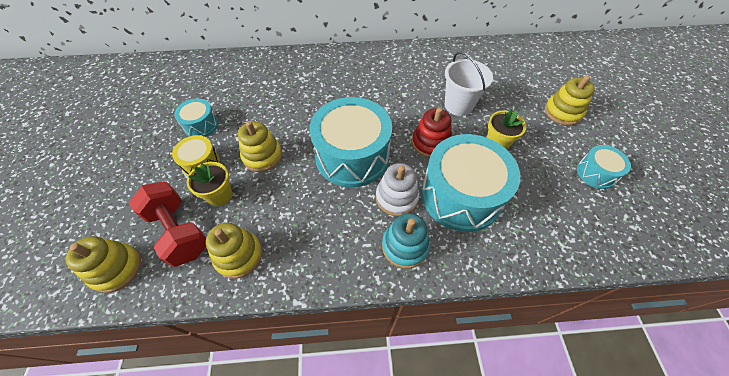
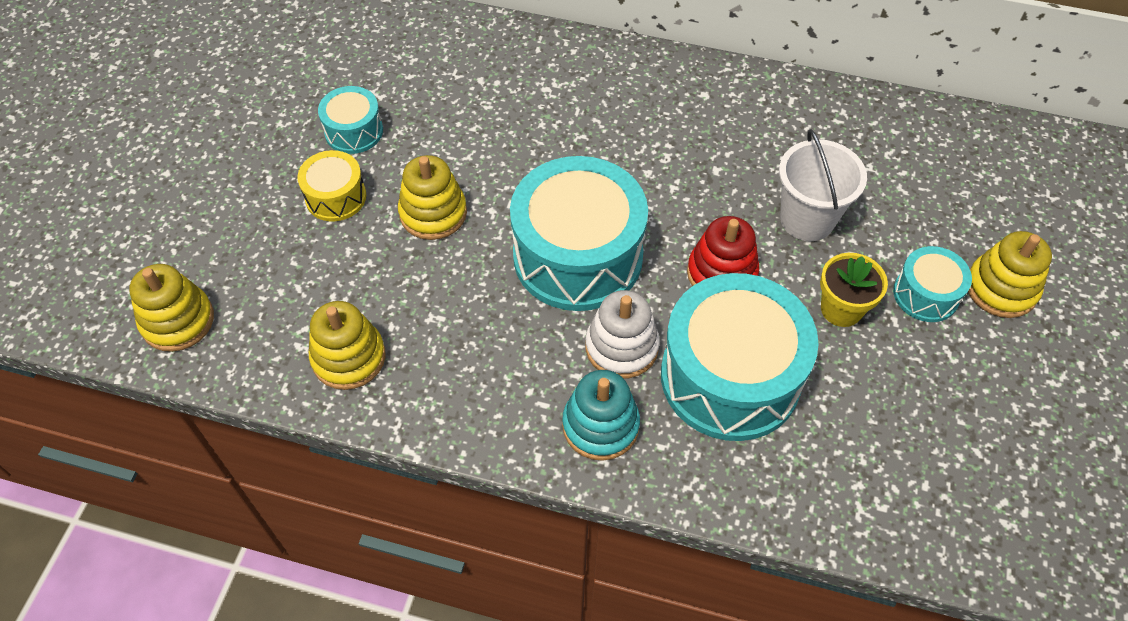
camera: 20 degrees right, 0 degrees up
red dumbbell [129,181,206,267] -> none
yellow flower pot [187,162,233,206] -> none
turquoise drum [577,145,631,189] -> turquoise drum moved to [893,246,972,322]

